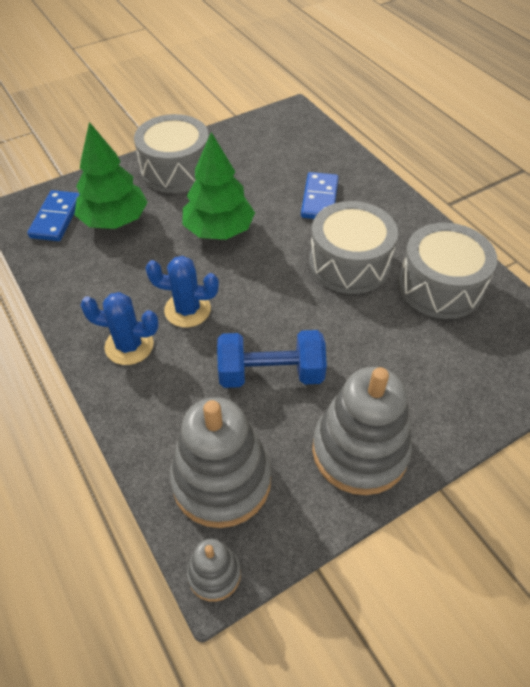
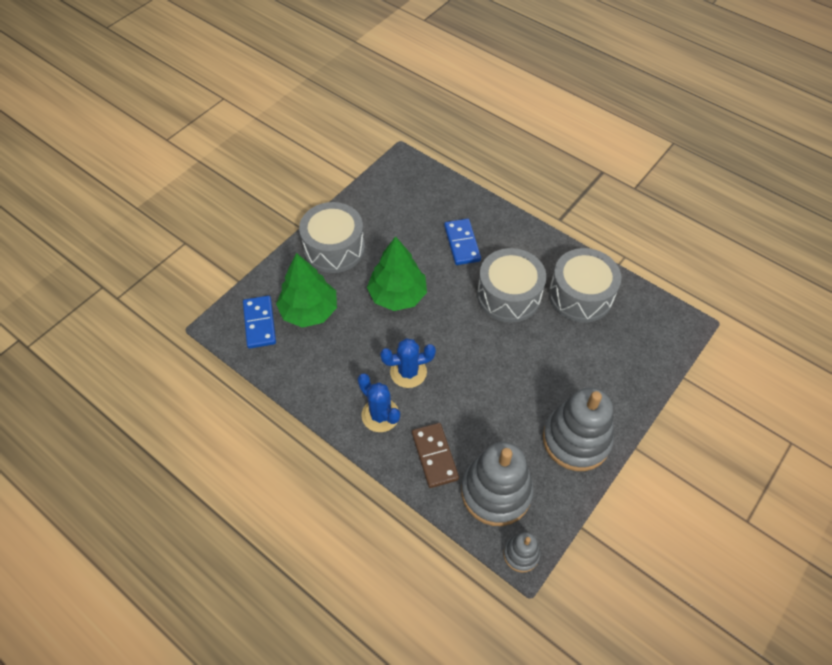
camera: 20 degrees left, 5 degrees up
blue cactus [80,292,159,365] -> blue cactus turned 60 degrees clockwise [358,373,400,432]
blue dumbbell [217,330,327,388] -> none
none -> brown domino [412,423,459,488]

